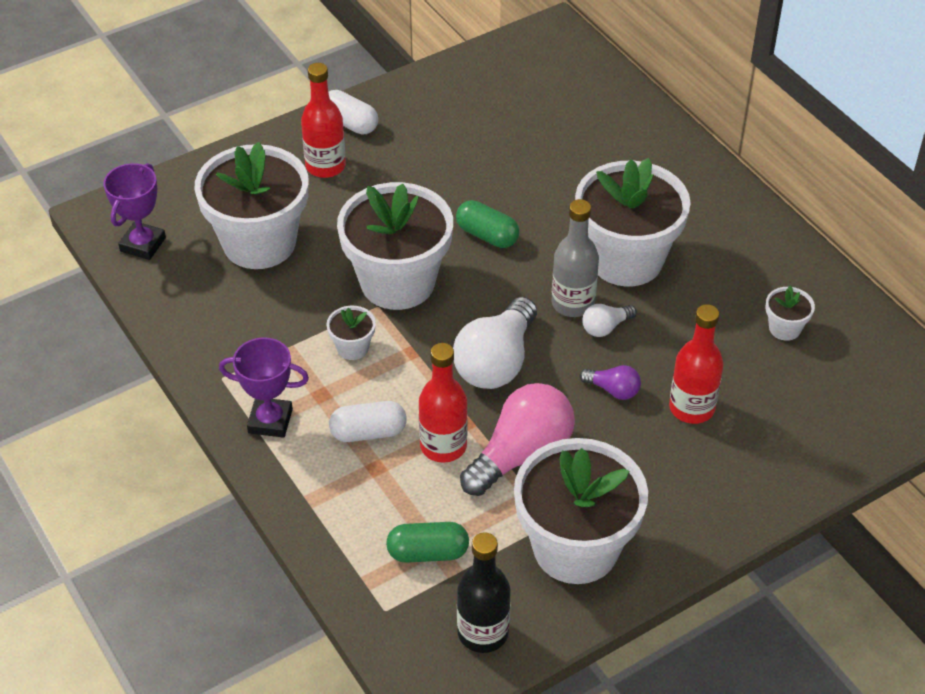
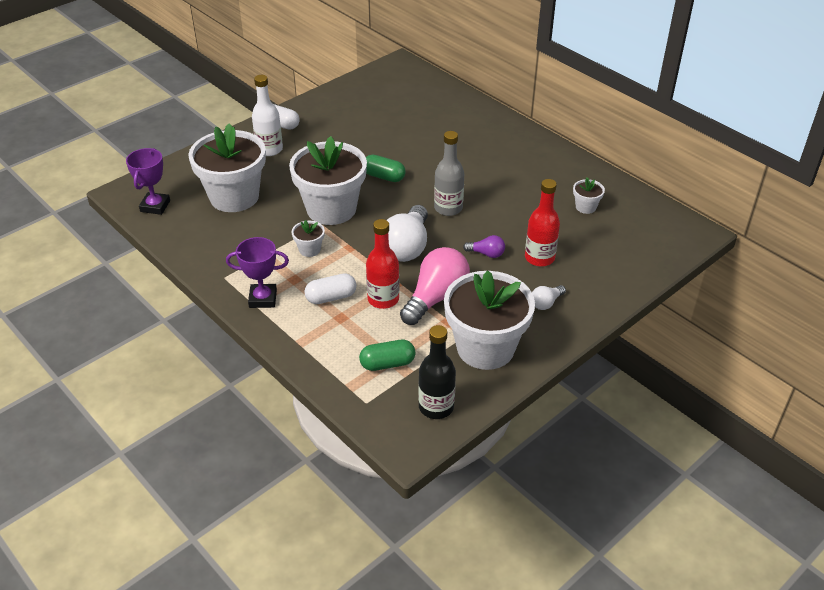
camera: 10 degrees left, 5 degrees down
red bottle [301,63,346,178] -> white bottle [252,75,283,156]
white flower pot [575,158,691,286] -> none
white light bulb [582,304,637,337] -> white light bulb moved to [532,285,566,310]

